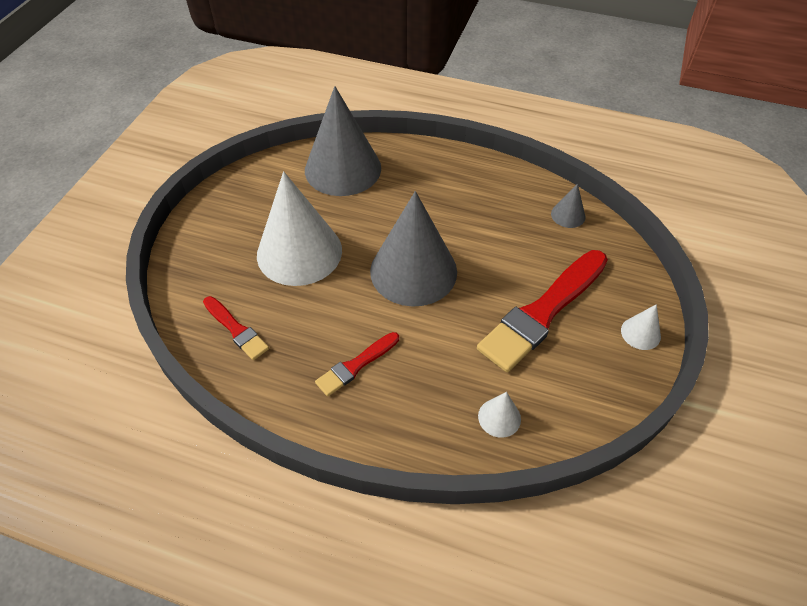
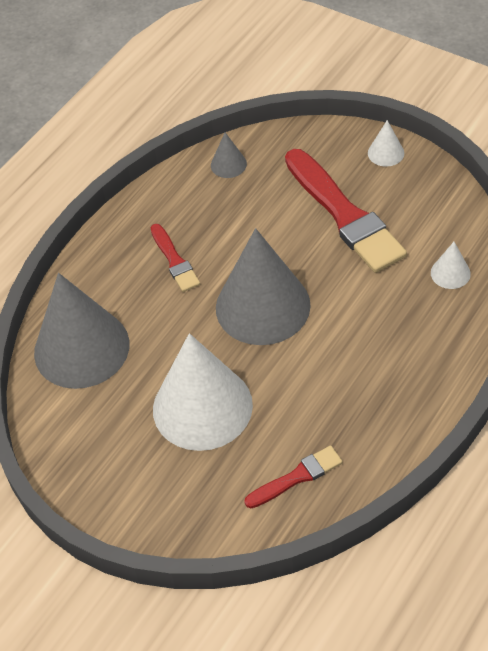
camera: 70 degrees left, 0 degrees up
red brush [315,332,399,397] -> red brush moved to [151,224,200,292]

